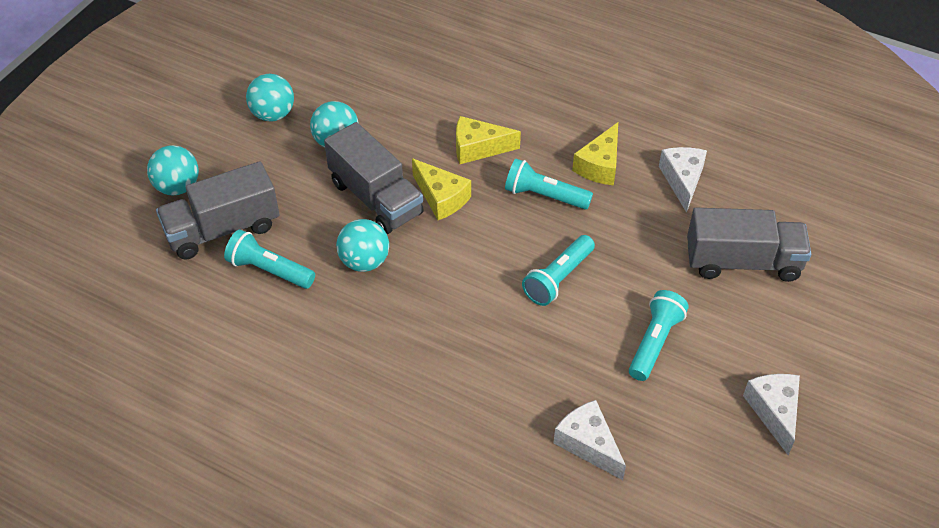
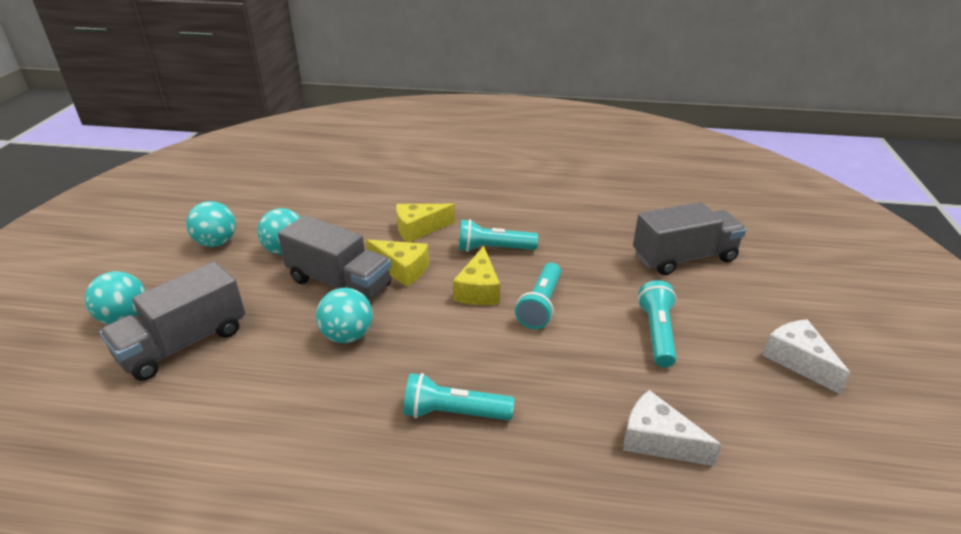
camera: 20 degrees left, 15 degrees down
turquoise flashlight [224,229,315,289] -> turquoise flashlight moved to [403,373,514,420]
yellow cheese [572,122,618,185] -> yellow cheese moved to [453,246,500,305]
white cheese [659,147,707,213] -> none

